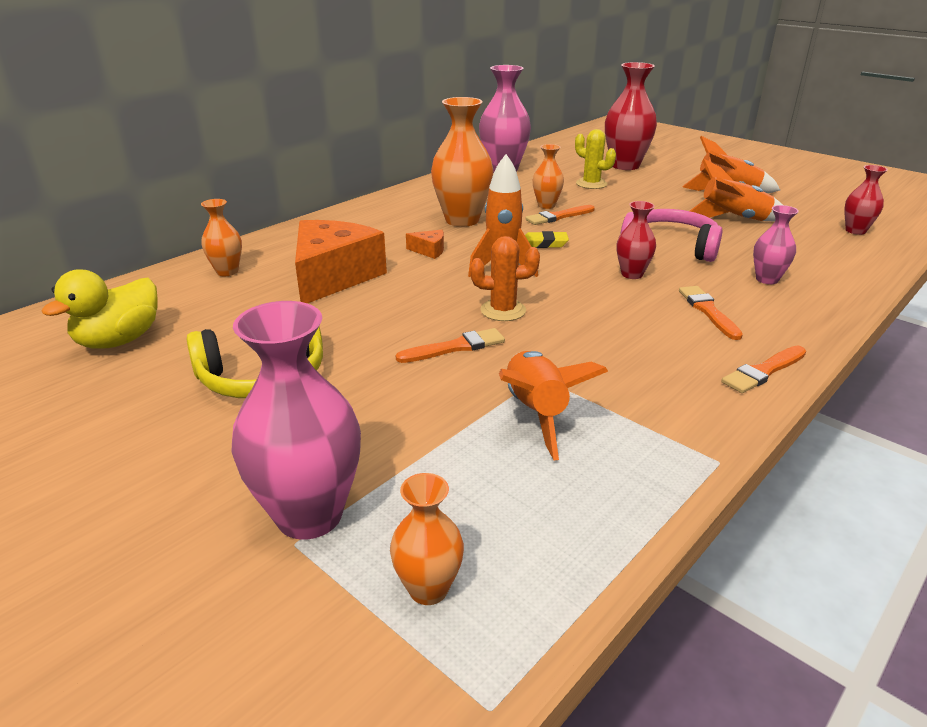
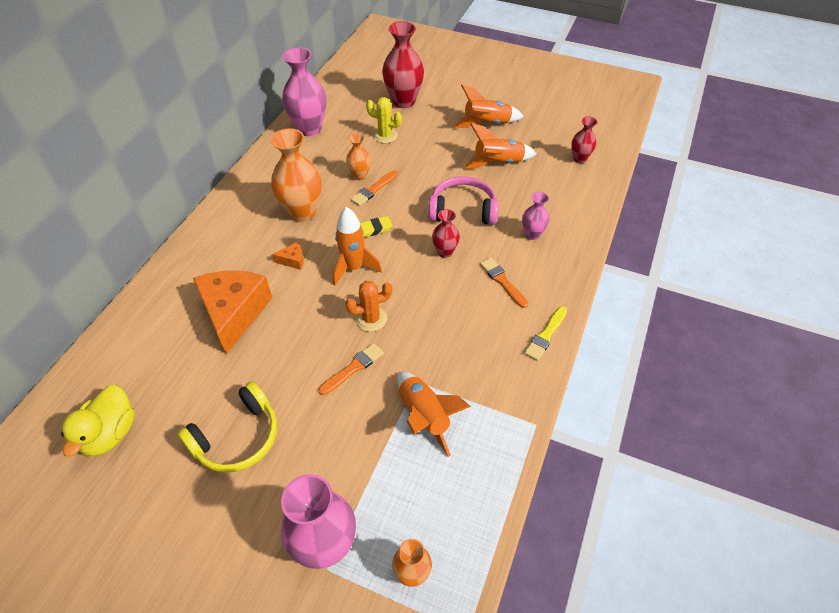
camera: 20 degrees left, 20 degrees up
orange vase [201,199,242,276] -> none
orange brush [721,346,806,393] -> yellow brush [524,306,567,361]

